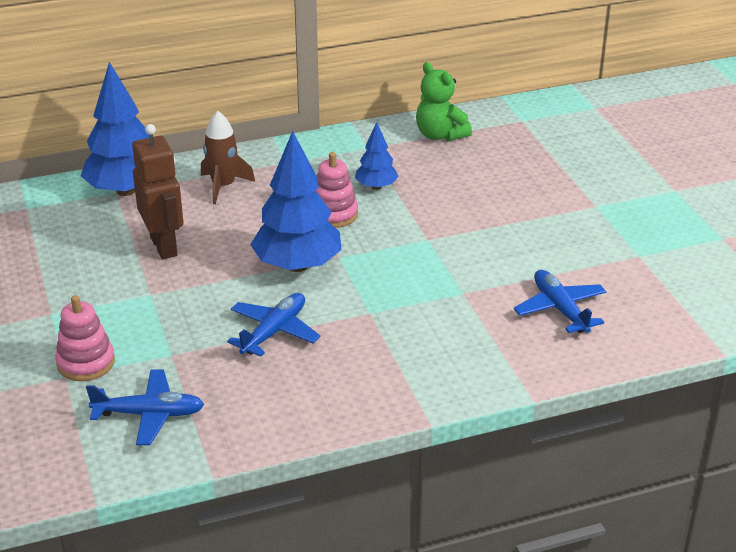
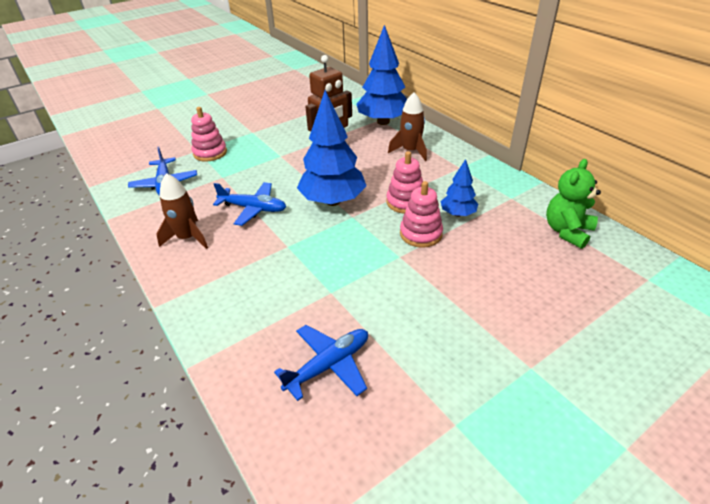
camera: 75 degrees right, 5 degrees up
none -> brown rocket [156,173,208,249]
none -> pink stacking toy [400,181,443,248]

